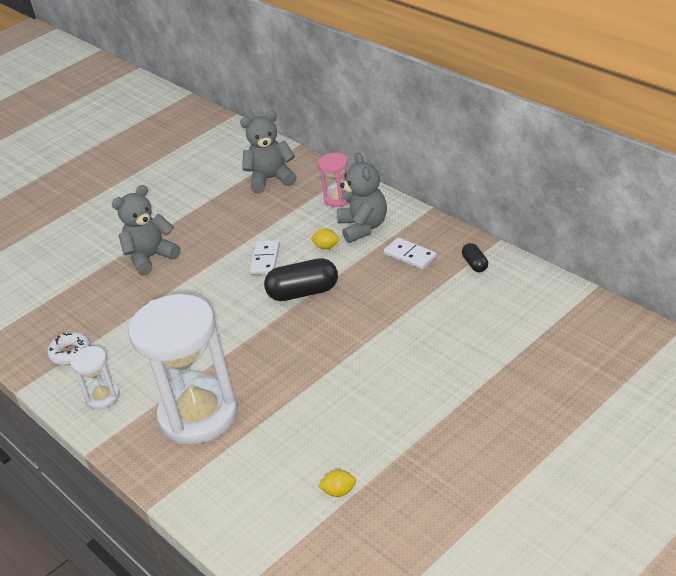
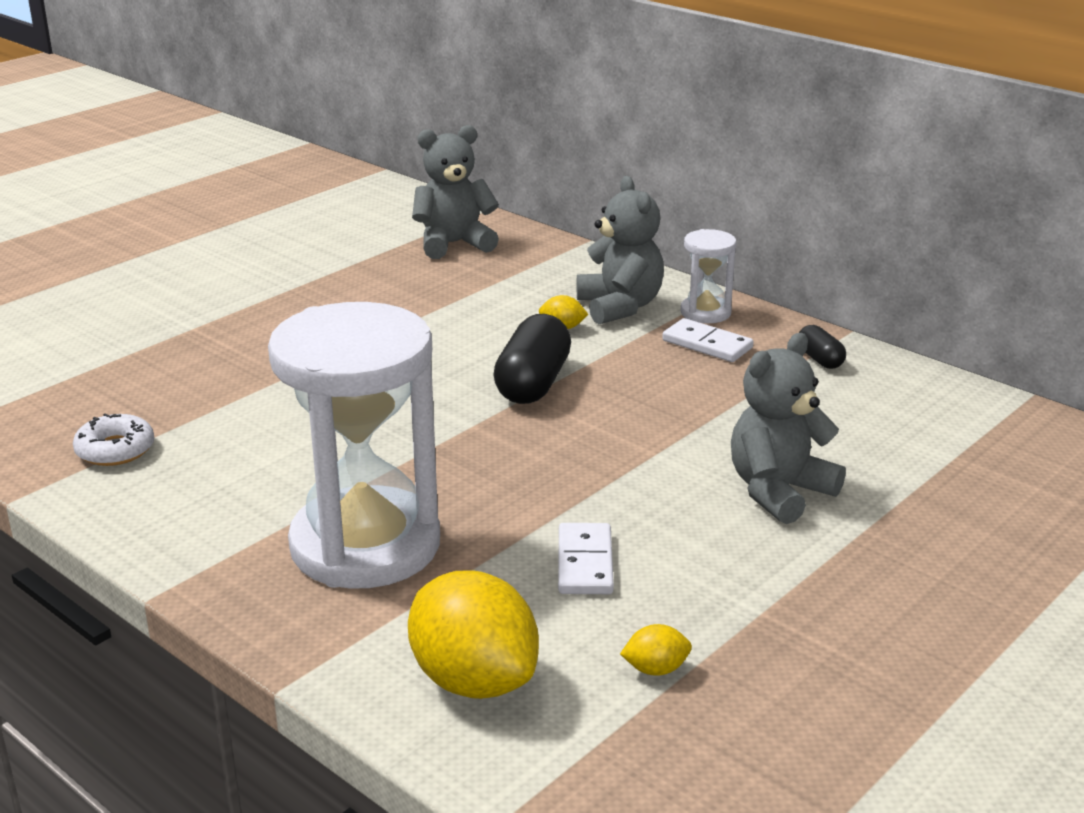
camera: 10 degrees left, 10 degrees down
white hourglass [70,346,120,410] -> white hourglass moved to [681,229,736,323]
grey teddy bear [112,185,180,275] -> grey teddy bear moved to [731,333,846,524]
white domino [250,240,280,275] -> white domino moved to [558,523,614,594]
black capsule [264,258,338,301] -> black capsule turned 60 degrees counterclockwise [493,314,571,404]
pink hourglass [318,153,350,207] -> none
none -> yellow lemon [408,571,539,699]

